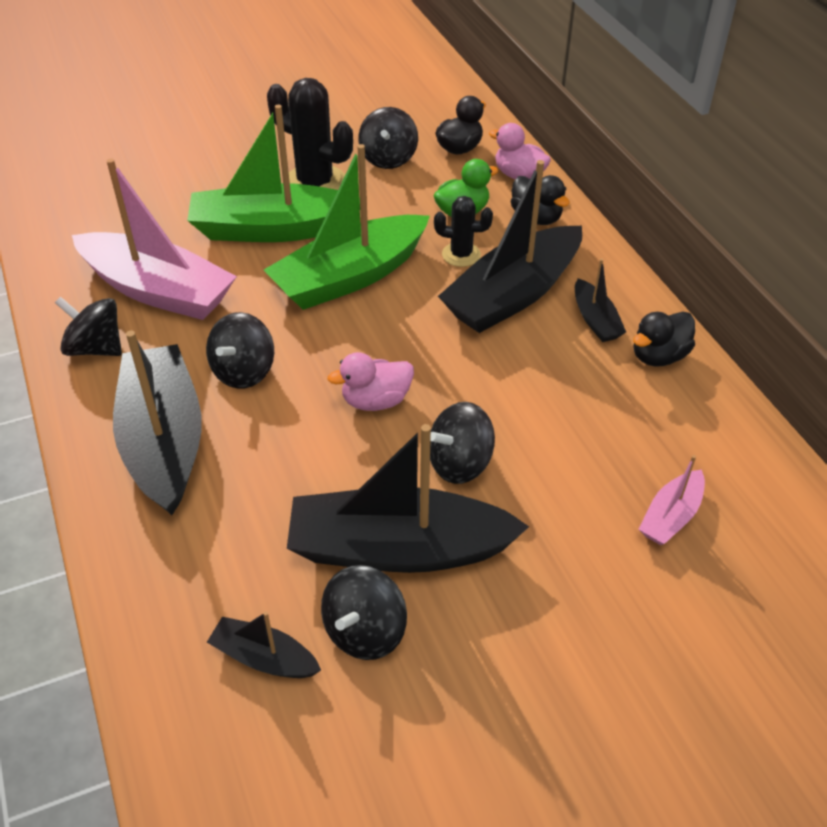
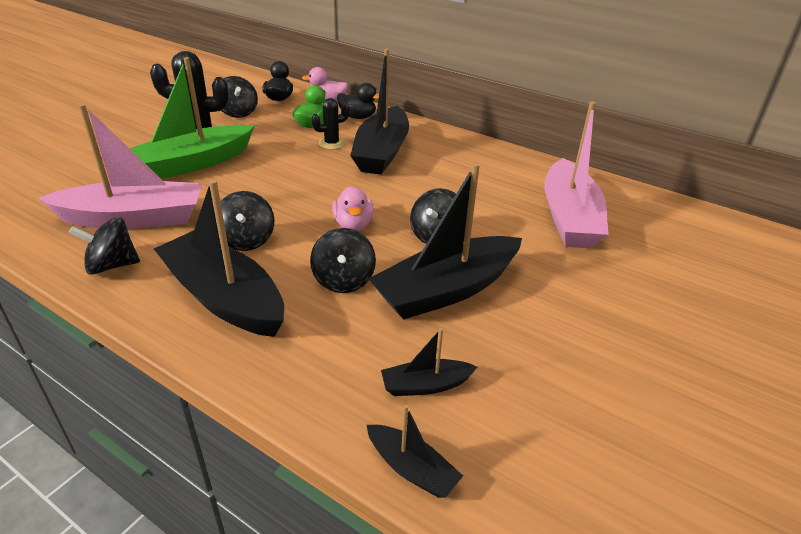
camera: 35 degrees left, 10 degrees down
green boat [264,144,430,310] -> none
black spinning top [321,565,407,660] -> black spinning top moved to [310,228,376,293]
pink duck [328,352,414,411] -> pink duck turned 45 degrees counterclockwise [332,186,374,231]
black boat [575,259,626,342] -> black boat moved to [367,405,463,498]
black duck [633,312,695,367] -> none
pink boat [639,455,705,545] -> pink boat [544,101,609,248], size x2.14

